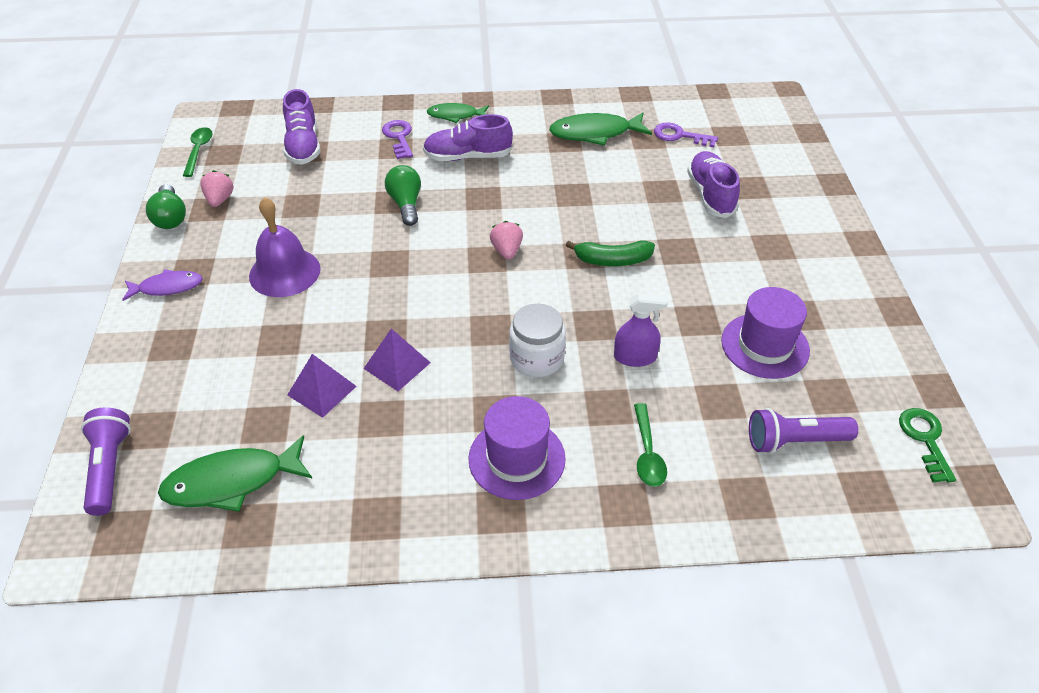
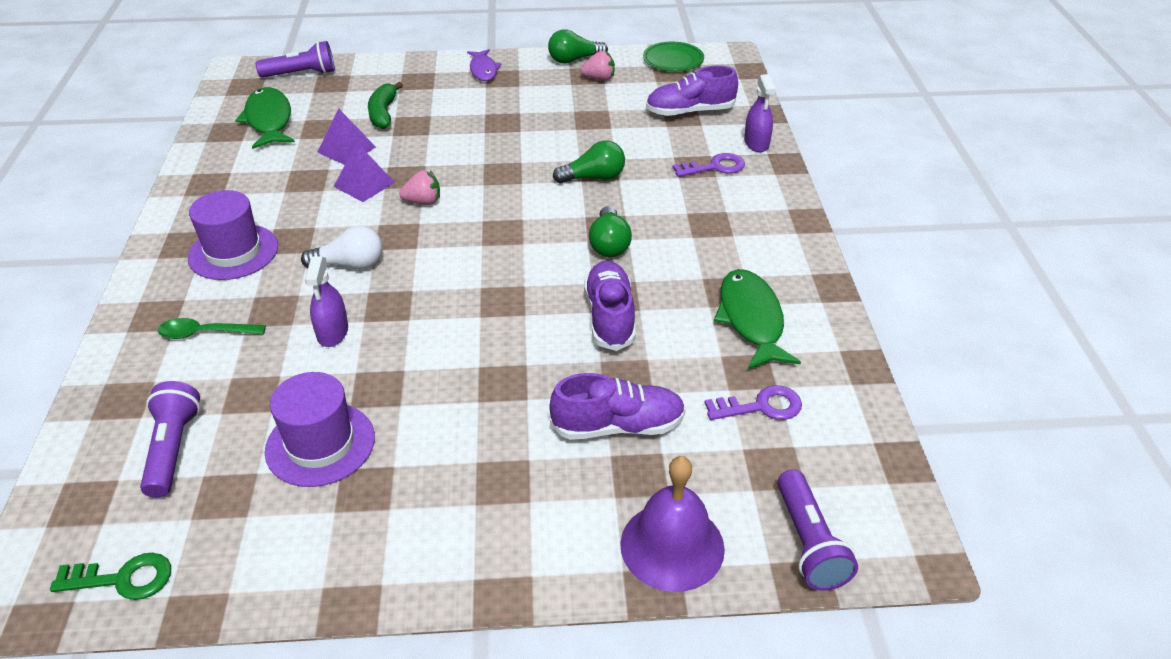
camera: 90 degrees right, 5 degrees down
green spoon [183,127,213,177] -> green plate [643,42,704,71]
purple bell [249,197,321,297] -> purple bell moved to [620,456,725,592]
purple shoe [423,114,513,161] -> purple shoe moved to [584,261,636,351]
green fish [427,103,489,123] -> none
pink strawberry [490,221,523,260] -> pink strawberry moved to [399,170,440,205]
white jar [509,304,566,377] -> white light bulb [301,225,382,269]
green banana [566,240,655,266] -> green banana moved to [368,82,403,129]
purple key [654,123,718,147] -> purple key turned 60 degrees clockwise [705,385,802,420]
none -> green light bulb [589,206,632,257]
none -> purple spray bottle [744,74,776,152]
none -> purple flashlight [777,469,858,591]

